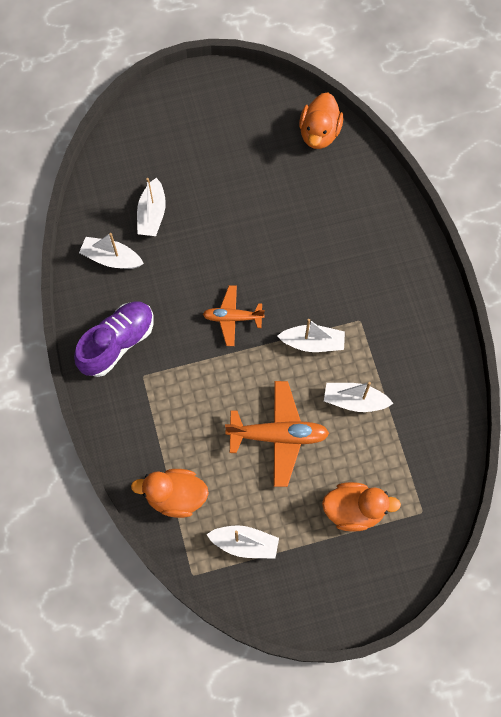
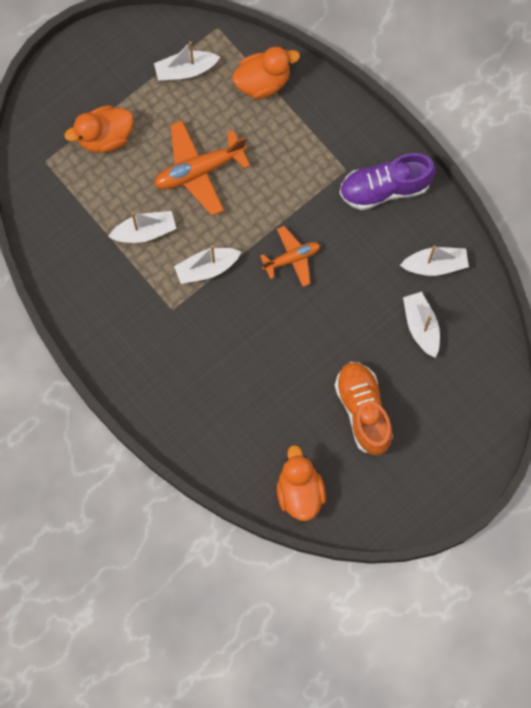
camera: 155 degrees right, 5 degrees up
purple shoe [74,301,154,377] -> purple shoe turned 60 degrees clockwise [340,153,436,210]
none -> orange shoe [334,362,393,456]

